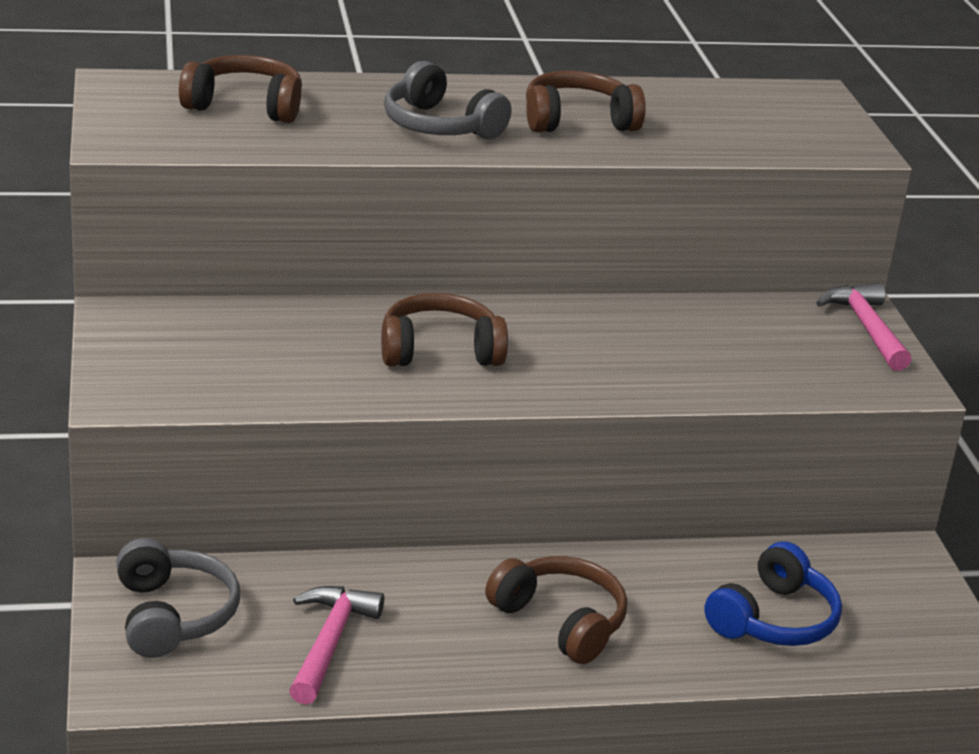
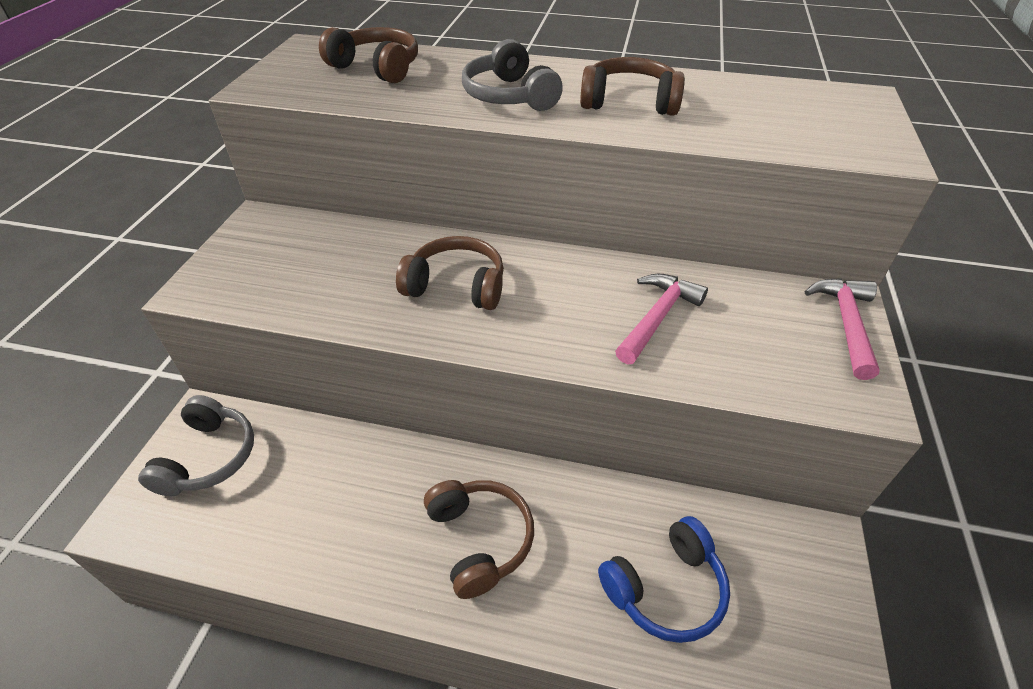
camera: 25 degrees right, 15 degrees up
pink hammer [289,586,384,705] -> pink hammer moved to [615,274,708,364]

